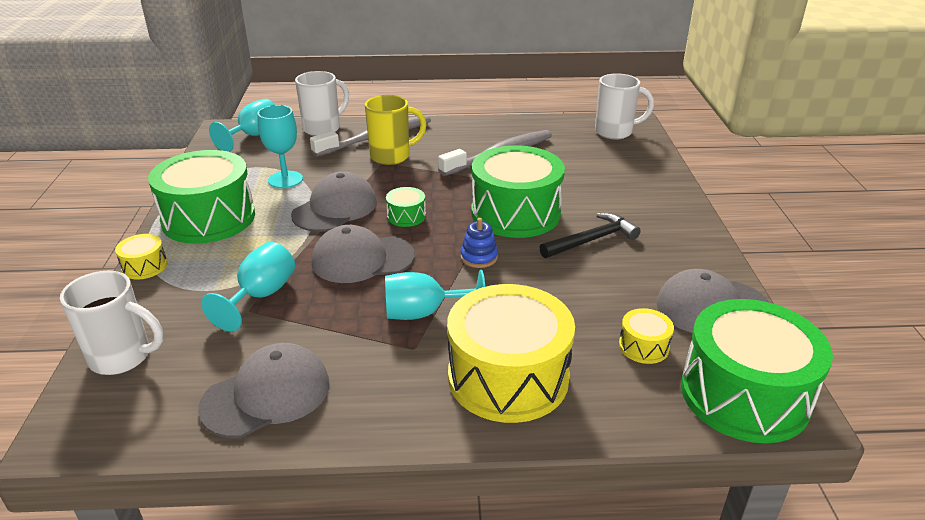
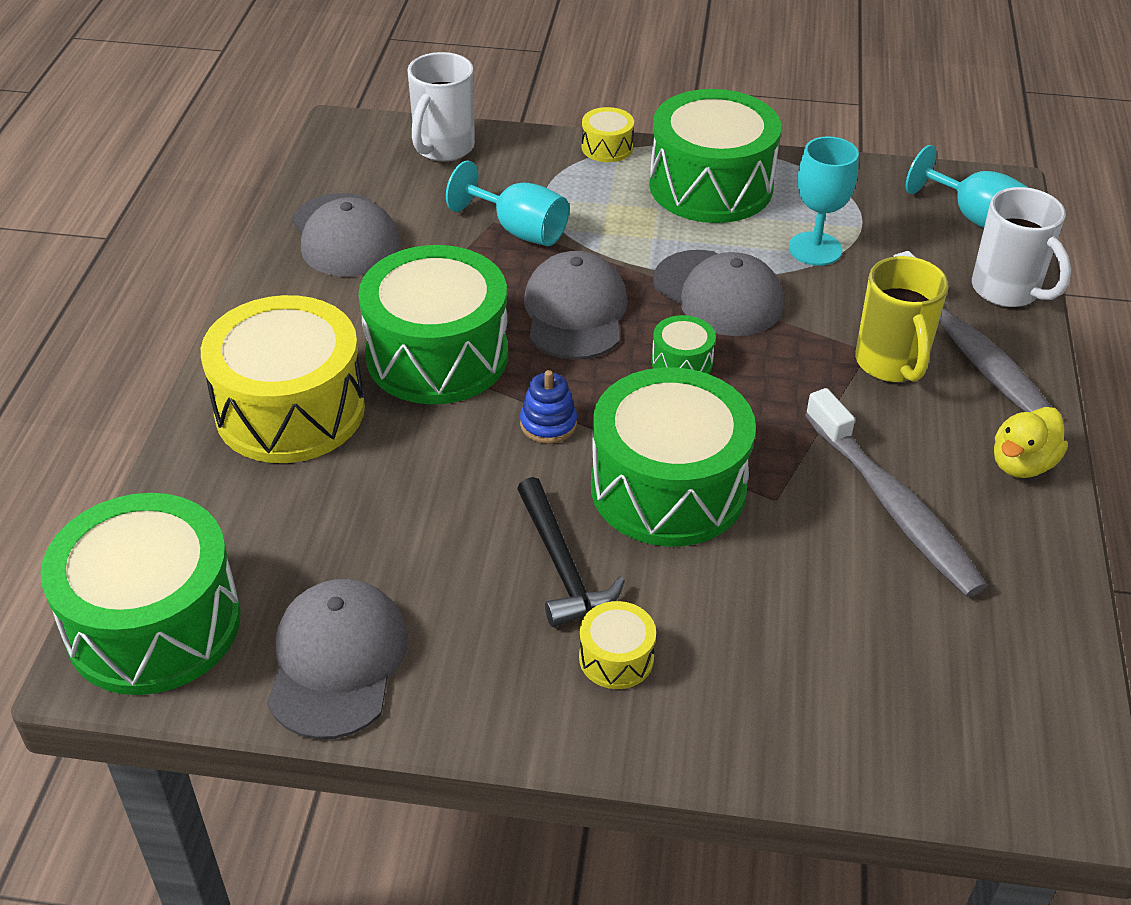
camera: 100 degrees right, 10 degrees up
turquoise goblet [385,270,485,320] -> green drum [358,245,508,404]
white mug [595,73,654,139] -> none
yellow drum [619,308,674,364] -> yellow drum moved to [579,601,656,689]
none -> yellow duck [994,407,1068,478]

